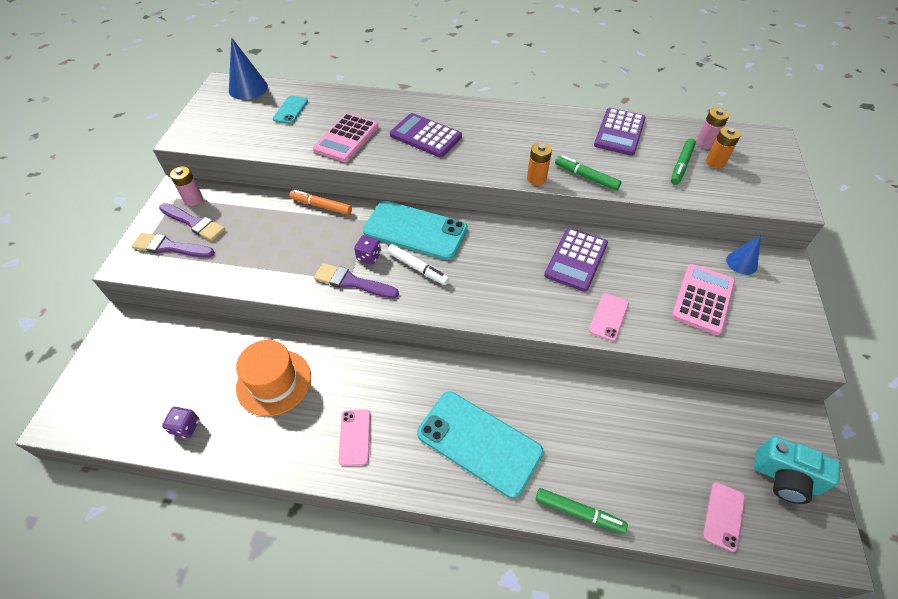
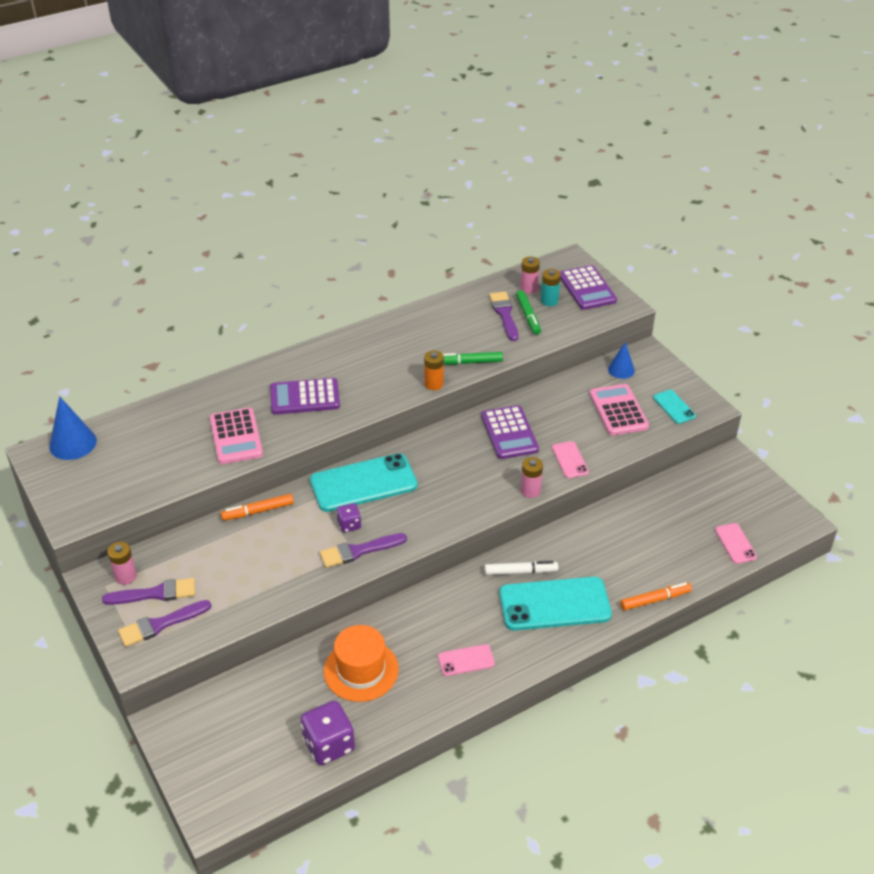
camera: 40 degrees left, 10 degrees down
purple dice [162,407,199,438] -> purple dice [300,701,355,765], size x1.81
turquoise phone [273,96,308,124] -> turquoise phone moved to [653,390,696,424]
pink phone [339,410,371,466] -> pink phone turned 60 degrees counterclockwise [438,644,495,676]
white marker [387,244,449,285] -> white marker moved to [484,561,558,575]
green marker [536,488,628,534] -> orange marker [620,582,692,610]
purple calculator [594,108,646,156] -> purple calculator moved to [560,265,617,310]
orange battery [706,127,741,169] -> turquoise battery [541,269,561,306]
turquoise camera [754,436,841,504] -> none
none -> purple brush [489,291,518,341]
none -> pink battery [521,457,543,498]

